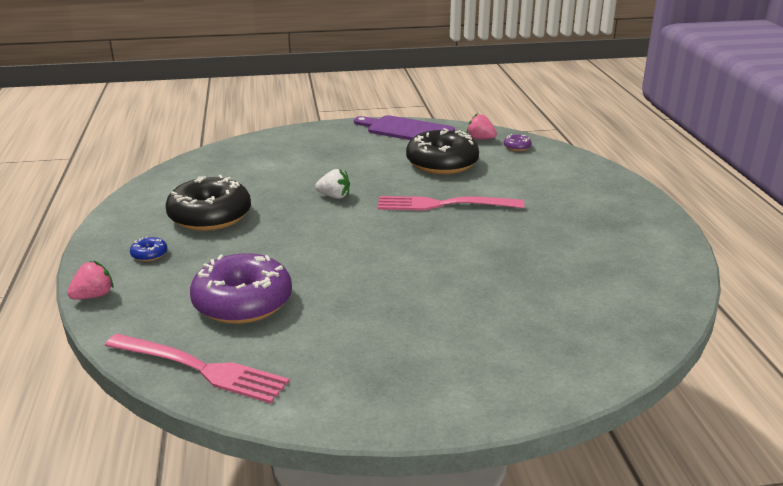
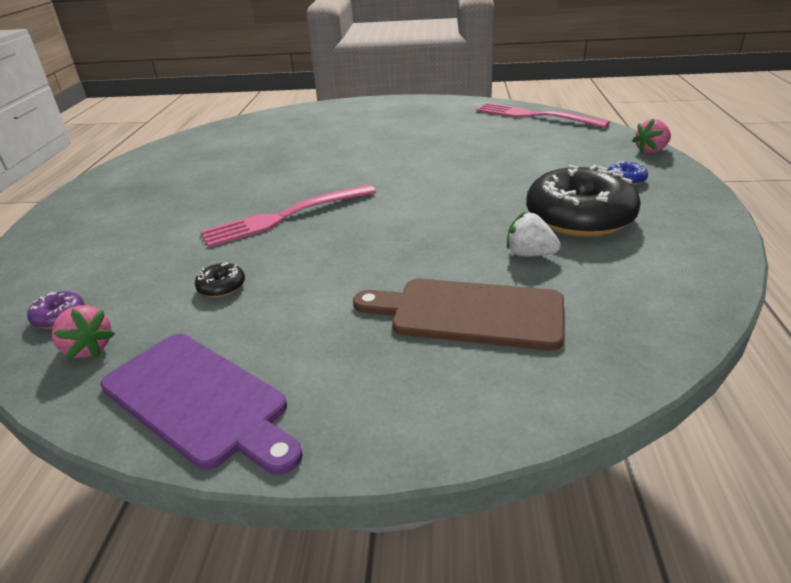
camera: 165 degrees left, 5 degrees up
purple donut [190,253,292,324] -> none
white strawberry [315,169,350,199] -> white strawberry moved to [507,212,561,256]
pink fork [378,196,524,211] -> pink fork turned 135 degrees clockwise [200,184,376,247]
black donut [406,128,479,174] -> black donut [195,262,245,298], size x0.40
none -> brown cutting board [353,279,564,350]

